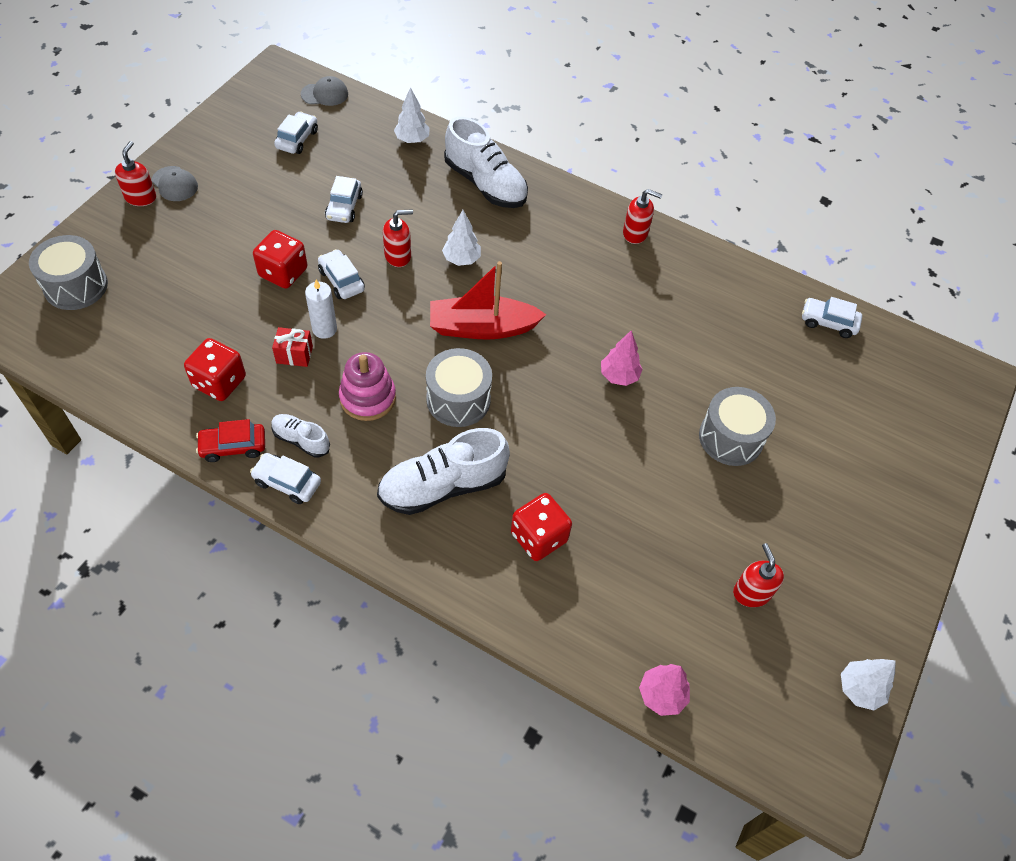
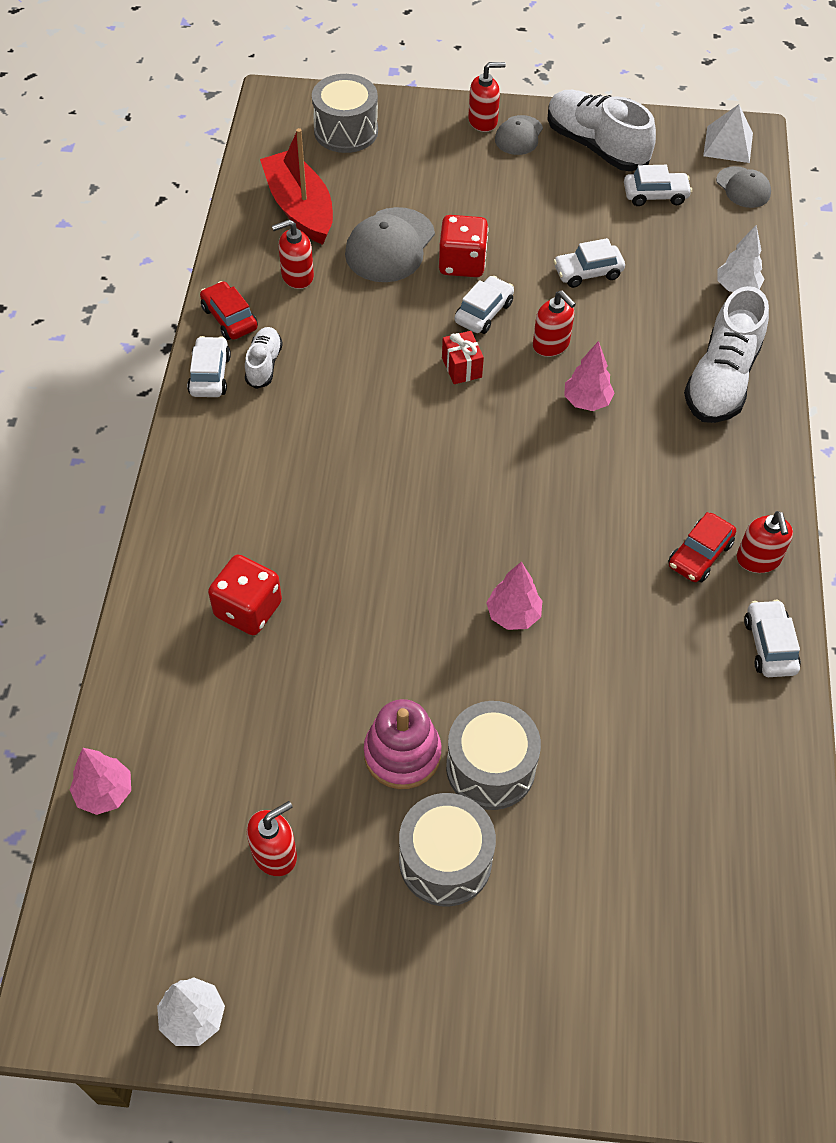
camera: 70 degrees right, 0 degrees up
red dice [184,338,246,401] -> red soap dispenser [272,219,314,289]
red gift [272,327,313,367] -> red gift moved to [442,331,484,384]
white candle [305,280,337,339] -> none
pink stacking toy [339,352,396,421] -> pink stacking toy moved to [364,699,442,789]
white shoe [377,428,510,515] -> white shoe moved to [547,90,656,171]
grey drum [426,348,492,427] -> grey drum moved to [399,793,496,906]
red boat [430,261,547,340] -> red boat moved to [260,128,333,245]
white tree [442,210,481,266] -> pink tree [564,341,615,411]
white car [802,297,862,338] -> white car moved to [744,600,801,677]
none -> grey cap [345,207,435,282]
none -> red car [669,512,736,582]
none -> white pyramid [703,104,753,163]

